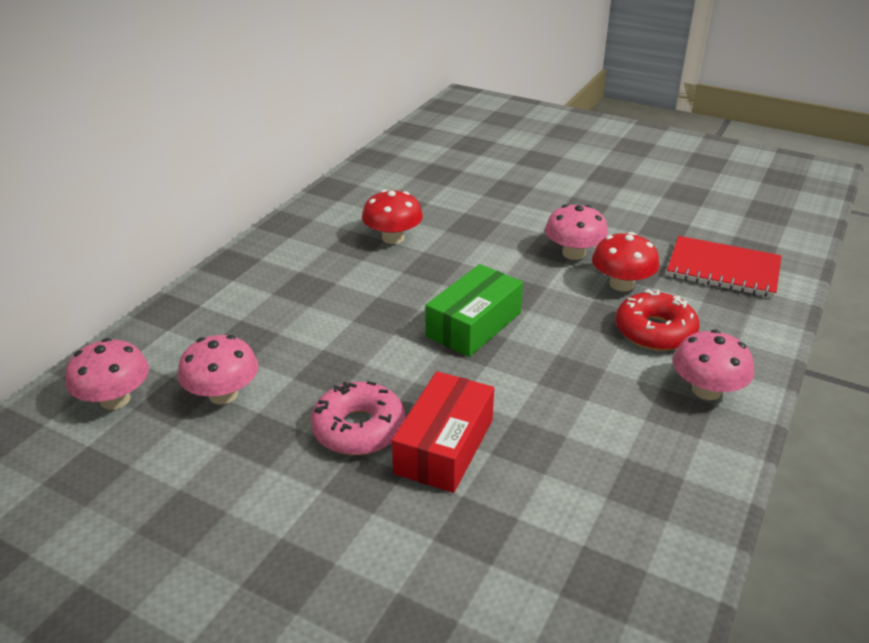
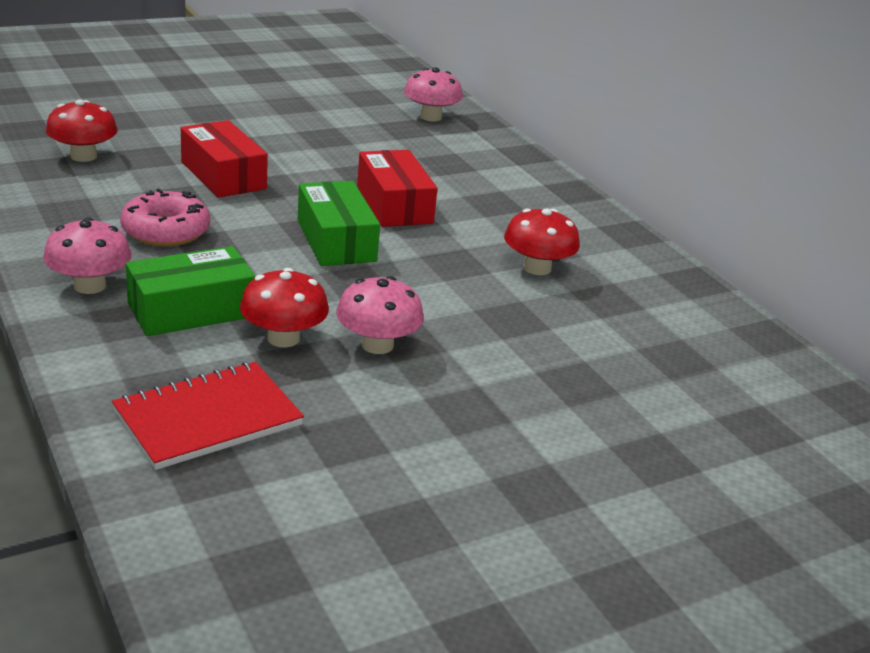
camera: 120 degrees right, 5 degrees down
pink mushroom [178,335,258,405] -> none
pink donut [311,381,405,455] -> pink donut moved to [120,189,210,247]
red donut [616,289,700,351] -> green box [126,246,255,336]
none -> red mushroom [46,100,118,162]
none -> red box [357,150,438,227]

